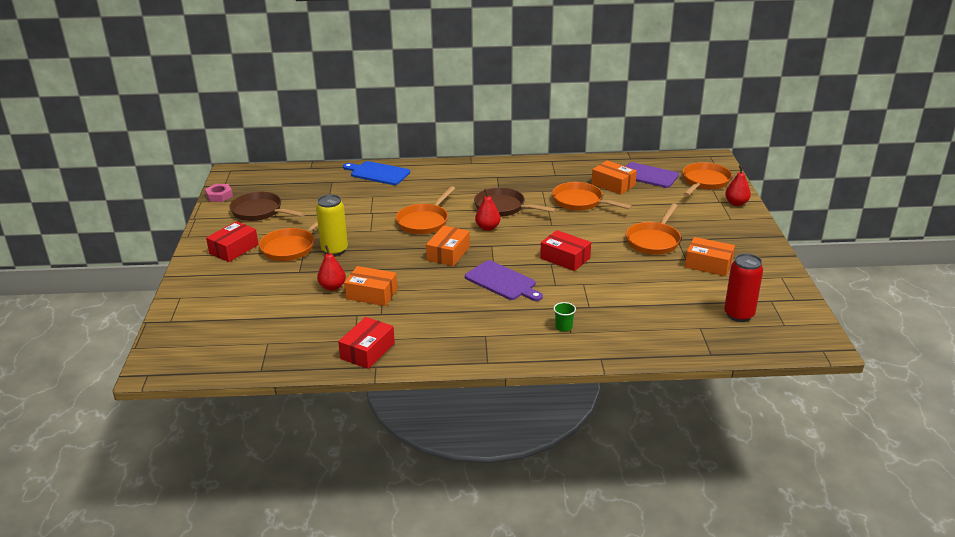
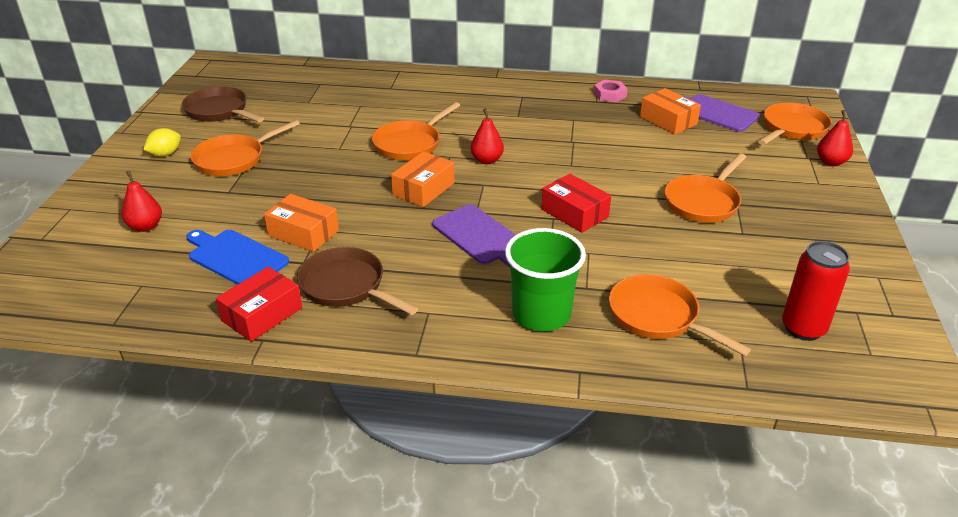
camera: 10 degrees right, 5 degrees up
pink nut [205,184,233,202] -> pink nut moved to [594,80,628,102]
red box [206,221,258,262] -> yellow lemon [143,128,181,156]
yellow can [316,194,348,256] -> none
red pear [317,245,346,291] -> red pear moved to [122,171,162,232]
blue cutting board [343,161,410,185] -> blue cutting board moved to [186,230,289,285]
brown pan [474,187,556,217] -> brown pan moved to [297,247,418,315]
orange pan [552,182,632,211] -> orange pan moved to [609,274,751,356]
green cup [554,302,576,332] -> green cup [505,228,586,331], size x2.42
orange box [685,237,735,276] -> none

